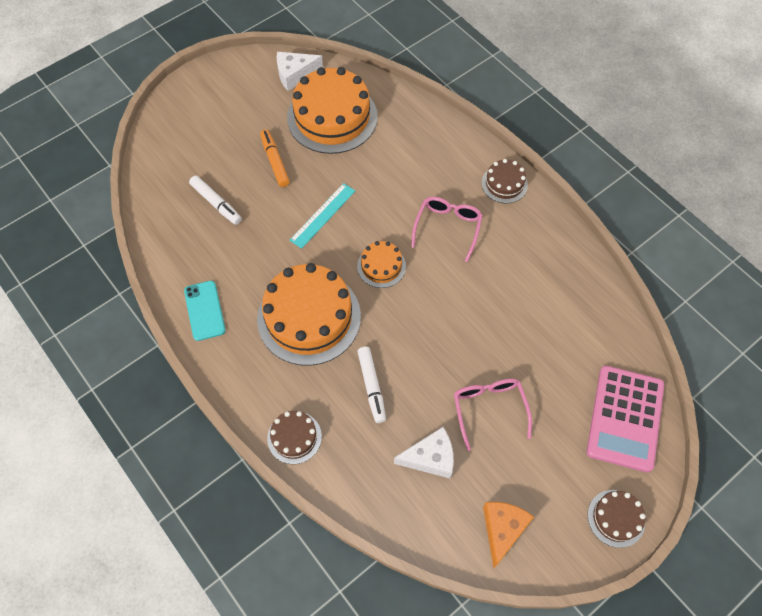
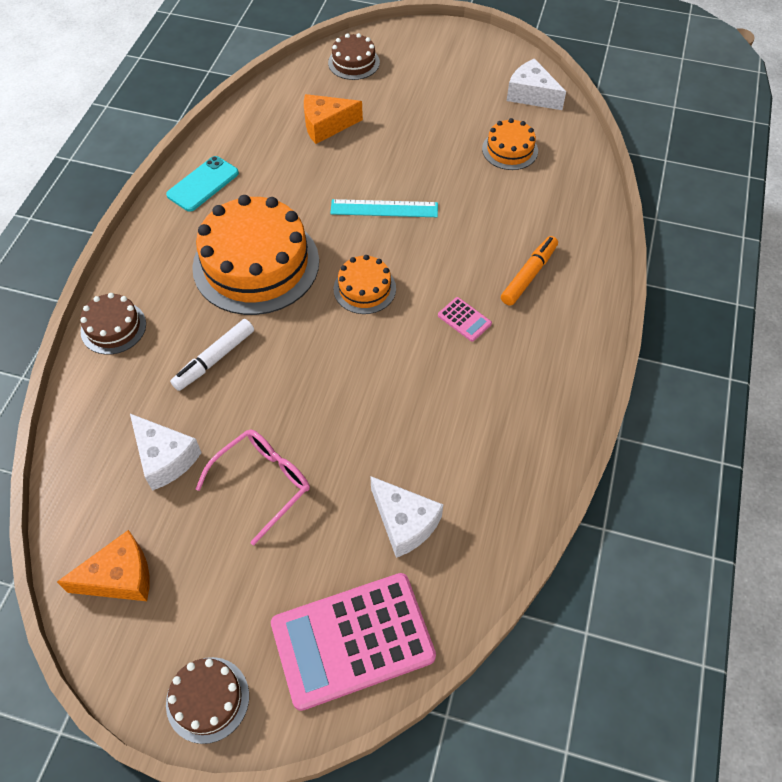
camera: 55 degrees right, 5 degrees down
white marker [189,175,242,225] -> orange cheese [304,94,363,144]
orange marker [260,129,290,187] -> orange marker moved to [501,236,558,306]
orange cake [287,67,378,154] -> orange cake [482,118,538,170], size x0.49
pink glasses [411,197,483,262] -> pink calculator [438,297,492,342]
brown cake [481,159,528,203] -> brown cake moved to [328,33,380,80]
none -> white cheese [370,476,443,558]

